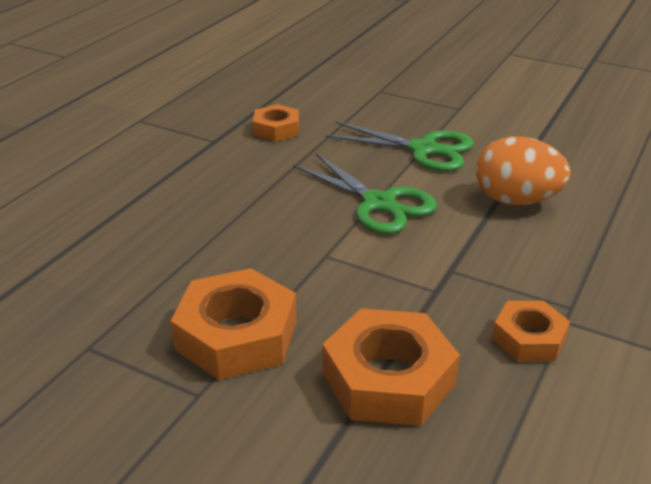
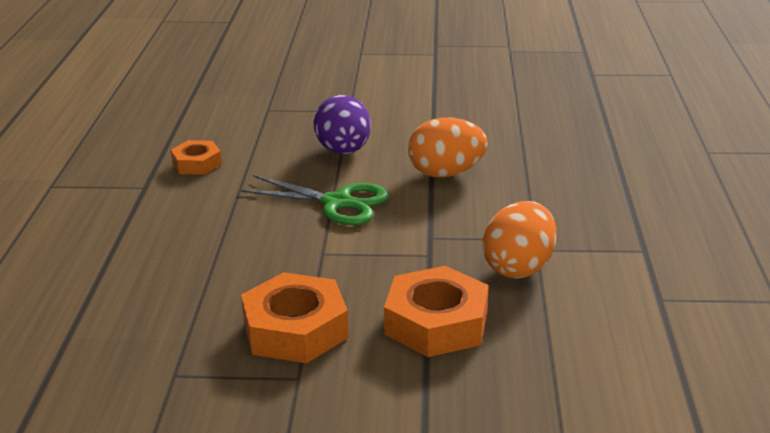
camera: 25 degrees left, 5 degrees down
green scissors [325,121,474,171] -> purple egg [314,95,371,154]
orange nut [492,301,570,361] -> orange egg [482,201,556,279]

